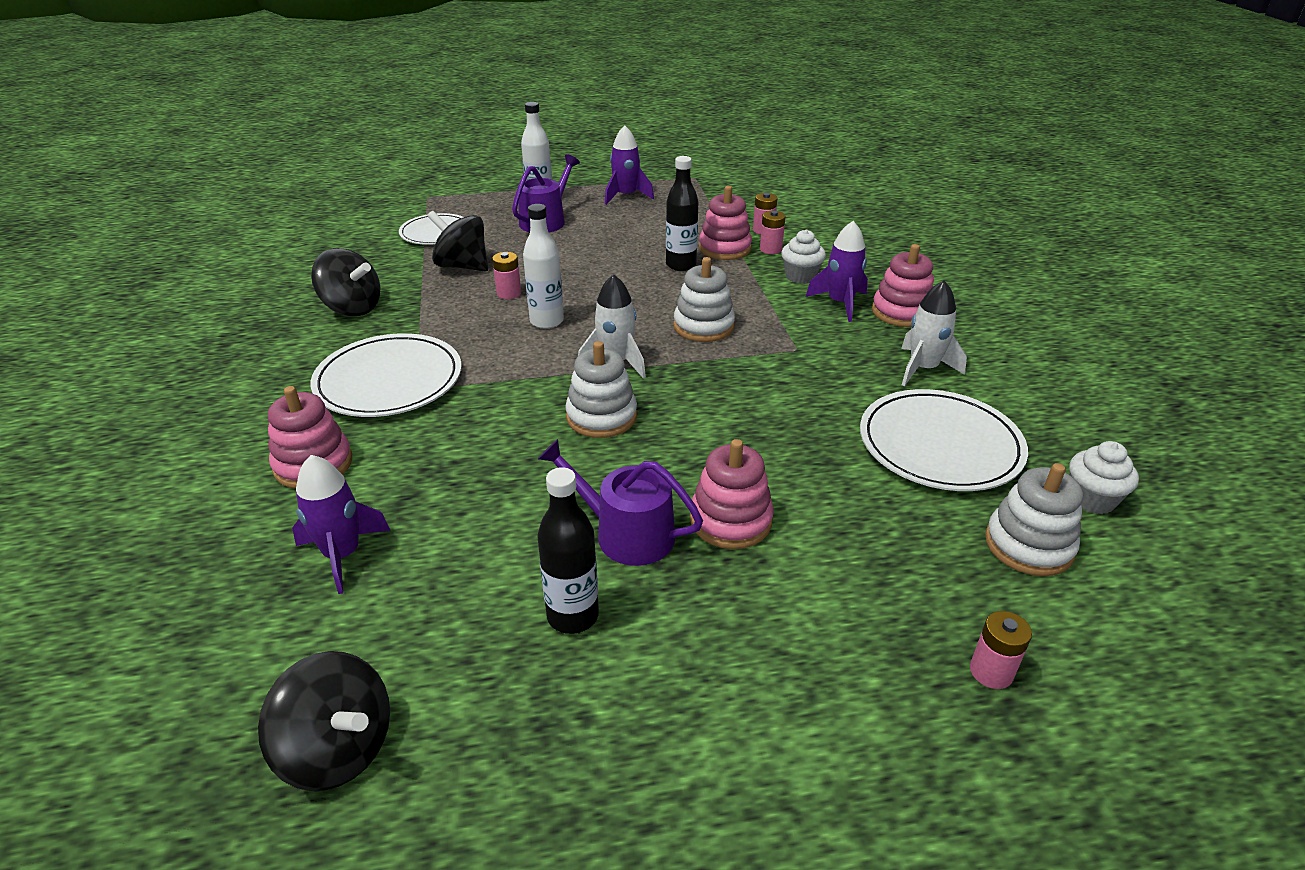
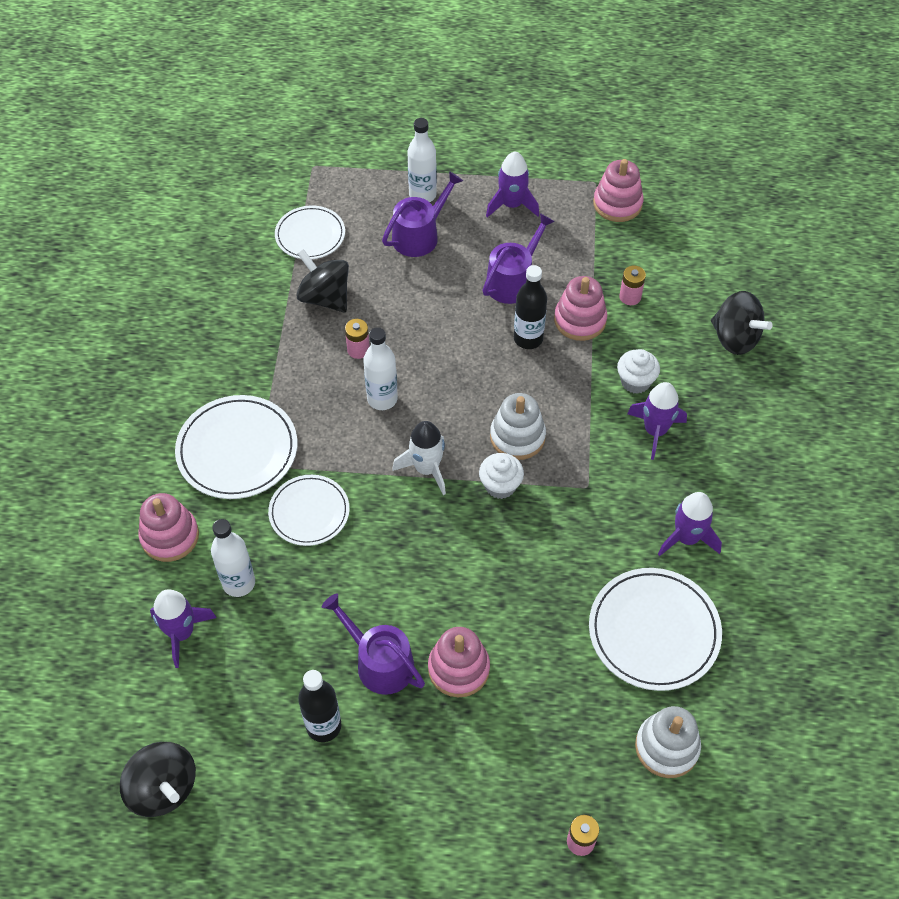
camera: 15 degrees right, 20 degrees up
black spinning top [311,248,380,316] -> black spinning top moved to [711,291,773,355]
white stacking toy [565,341,637,438] -> none
pink battery [760,211,785,254] -> none
pink stacking toy [872,244,934,327] -> pink stacking toy moved to [593,159,644,222]
white rocket [901,280,967,387] -> purple rocket [658,492,722,556]
white cupcake [1069,441,1139,514] -> white cupcake moved to [479,453,524,499]
none -> white bottle [211,519,255,597]
none -> white plate [268,475,349,546]
none -> purple watering can [483,213,555,304]

